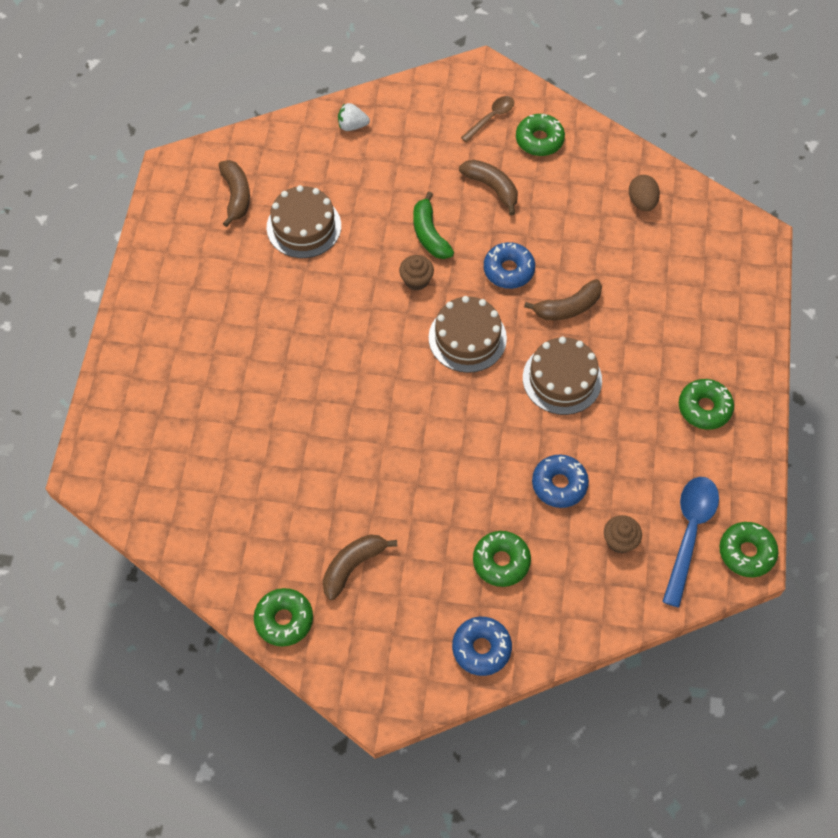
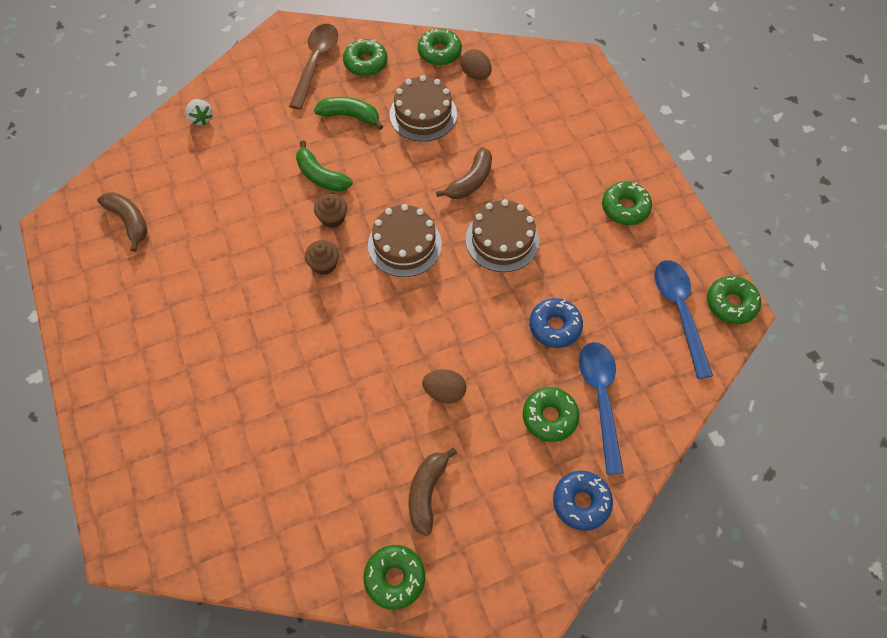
camera: 30 degrees left, 0 degrees up
brown cake [267,185,341,258] -> brown cake moved to [389,75,457,142]
white strawberry [338,103,370,131] -> white strawberry turned 90 degrees counterclockwise [186,99,213,125]
brown banana [459,160,518,215] -> green banana [314,97,383,130]
brown spoon [461,96,514,142] -> brown spoon [289,24,338,110], size x1.69
blue donut [484,242,535,289] -> none
brown cupcake [604,515,642,553] -> brown cupcake moved to [305,240,339,275]
none -> green donut [418,29,462,65]
none -> brown egg [422,369,466,403]
none -> blue spoon [579,342,624,475]

